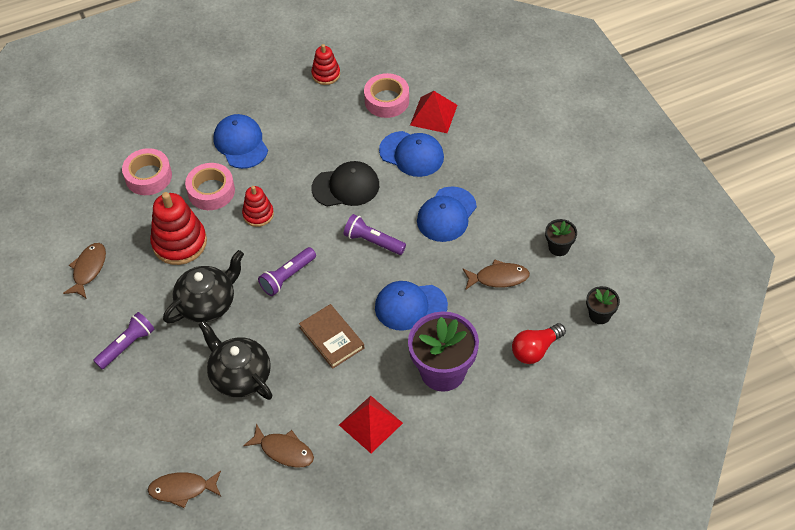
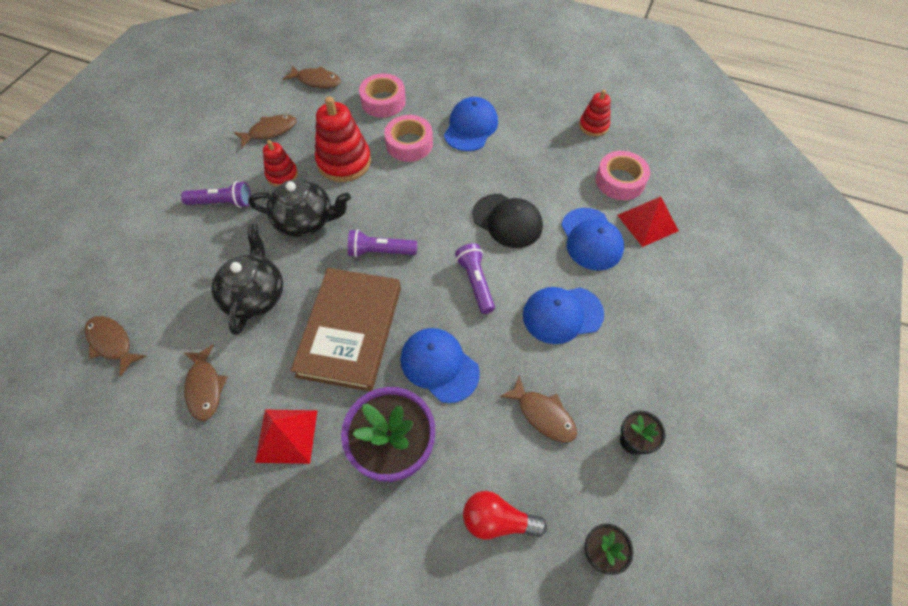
camera: 45 degrees right, 5 degrees up
red stacking toy [242,186,274,227] -> red stacking toy moved to [263,140,298,187]
brown book [299,304,364,369] -> brown book [291,268,401,391], size x1.76
none -> brown fish [283,66,341,88]

